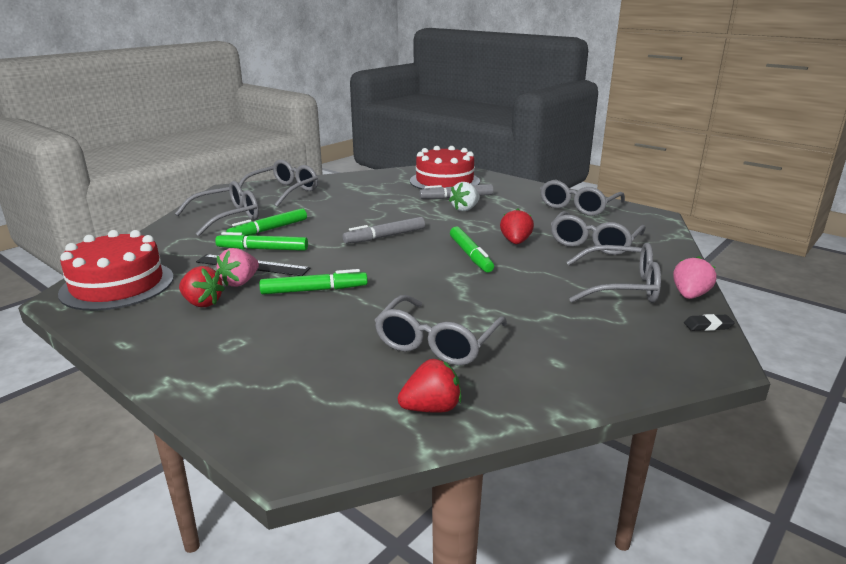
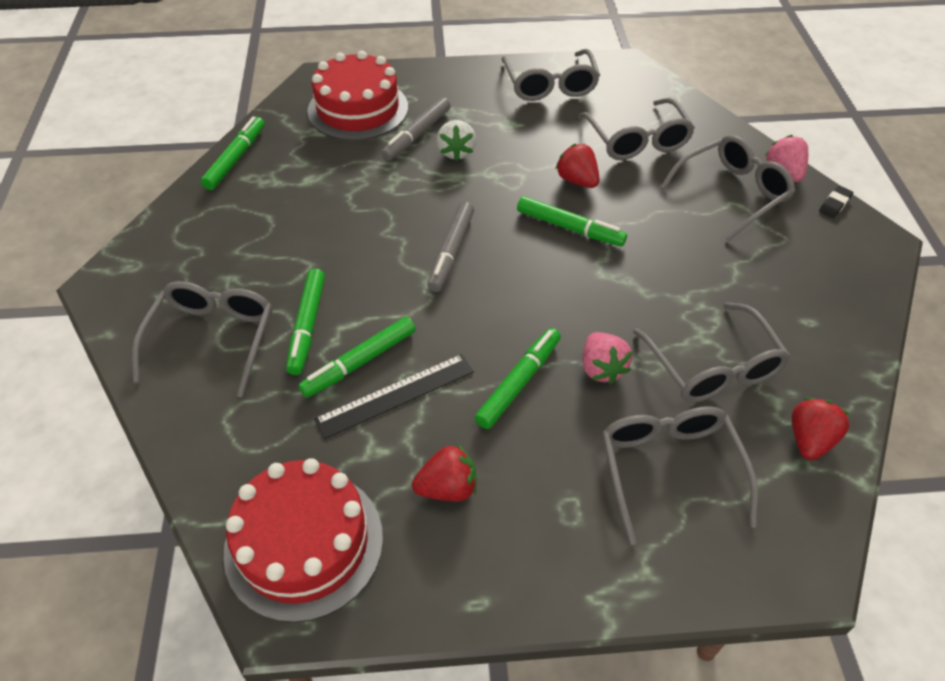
camera: 45 degrees left, 25 degrees up
pink strawberry [216,248,259,287] -> pink strawberry moved to [583,332,632,384]
grey glasses [239,160,318,207] -> grey glasses moved to [602,406,758,545]
none -> green marker [201,116,265,190]

